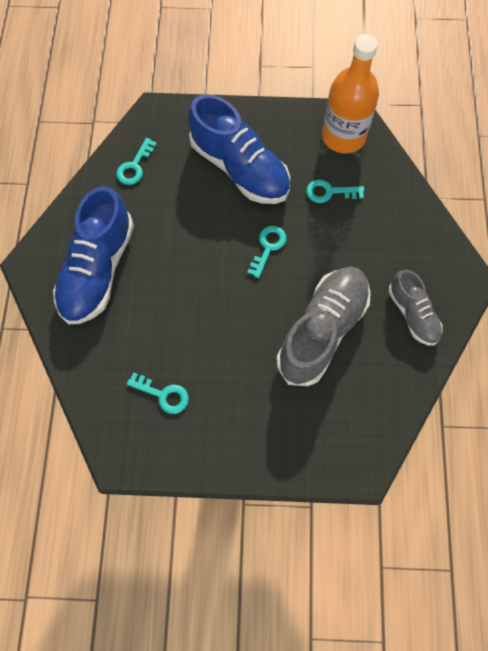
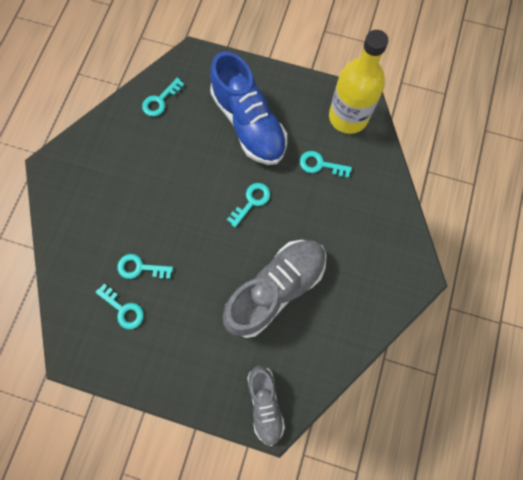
camera: 15 degrees right, 5 degrees up
blue shoe [53,186,134,324] -> none
orange bottle [322,34,379,154] -> yellow bottle [329,30,388,134]
grey shoe [388,270,442,345] -> grey shoe moved to [247,366,285,446]
none -> turquoise key [117,254,173,279]

